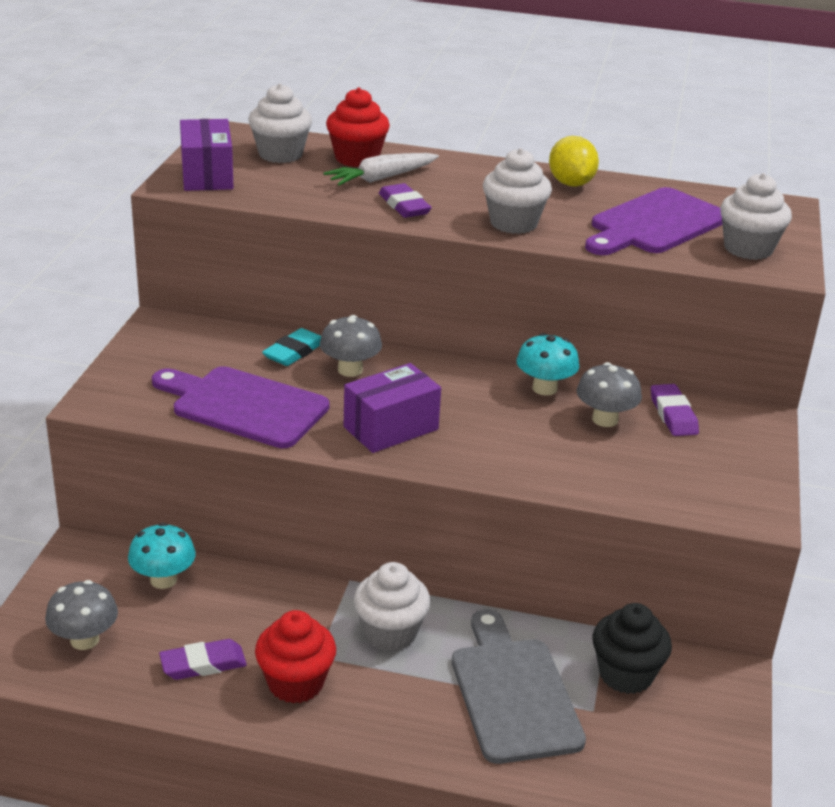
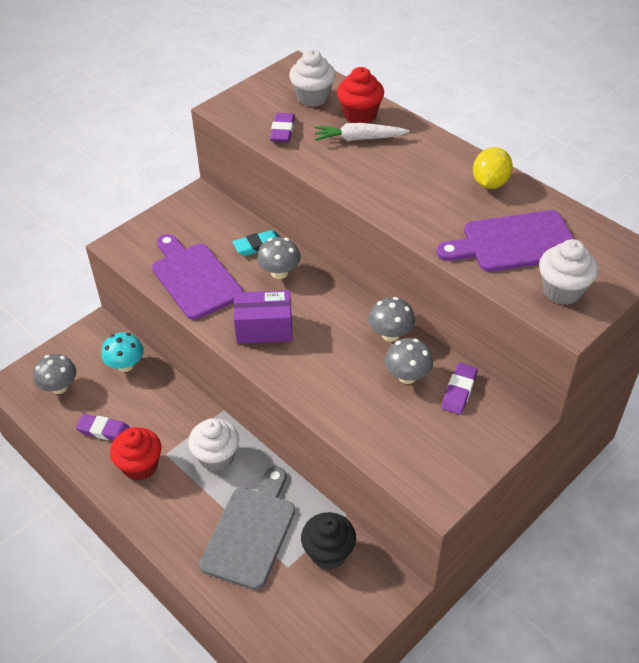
camera: 35 degrees right, 15 degrees up
purple box [180,119,234,191] -> none
purple eraser [379,183,432,218] -> purple eraser moved to [270,113,295,142]
white cupcake [483,148,552,234] -> none
turquoise mushroom [516,333,580,395] -> grey mushroom [368,297,415,342]

